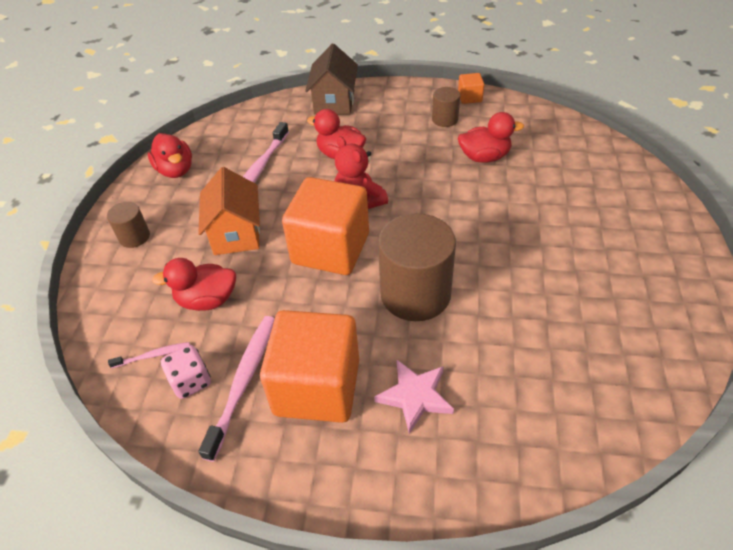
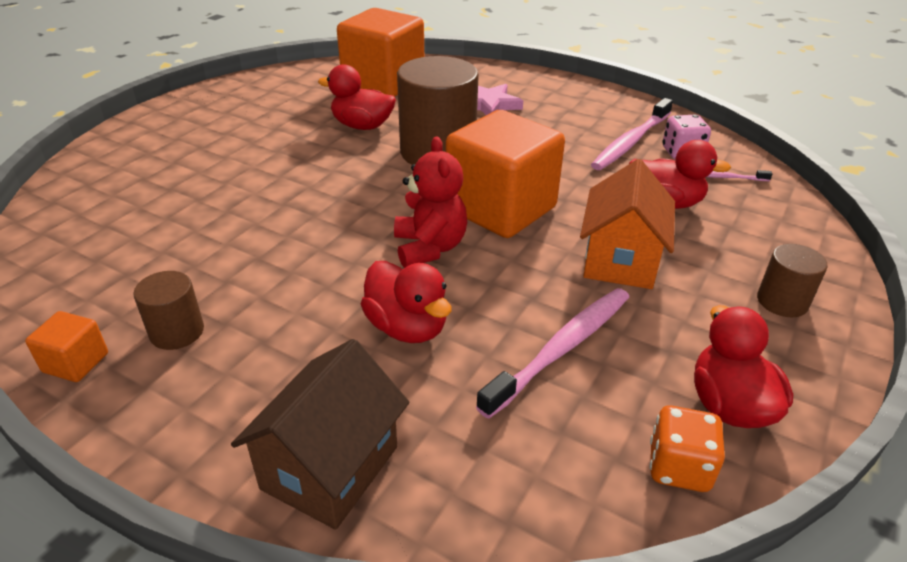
camera: 160 degrees left, 10 degrees down
orange cube [260,310,359,423] -> orange cube moved to [337,8,424,97]
red duck [458,112,524,163] -> red duck moved to [318,64,396,130]
none -> orange dice [649,406,725,492]

